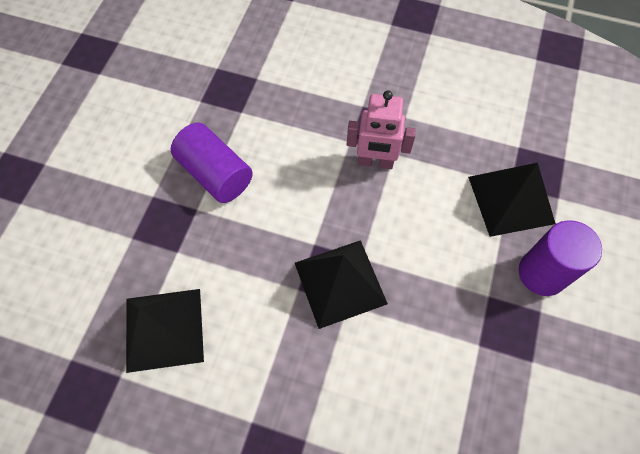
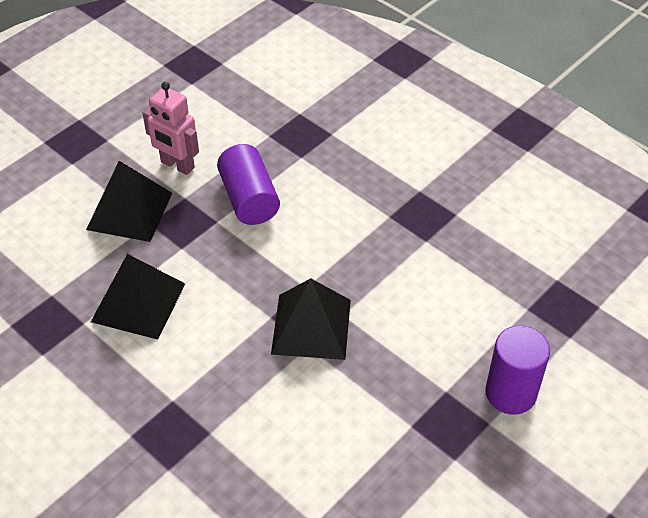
camera: 25 degrees right, 15 degrees down
pink robot [347,90,416,169] -> pink robot moved to [143,82,199,175]
black pyramid [468,163,556,237] -> black pyramid moved to [86,161,172,242]

